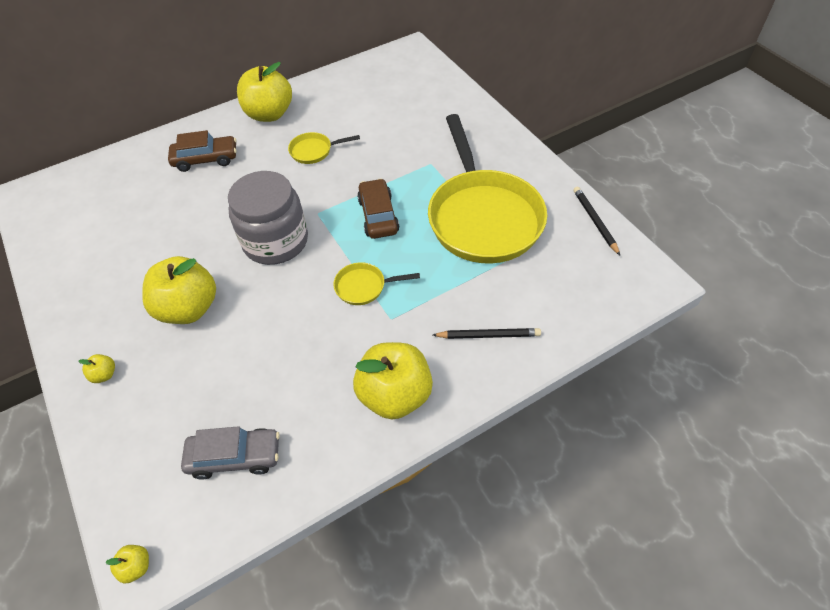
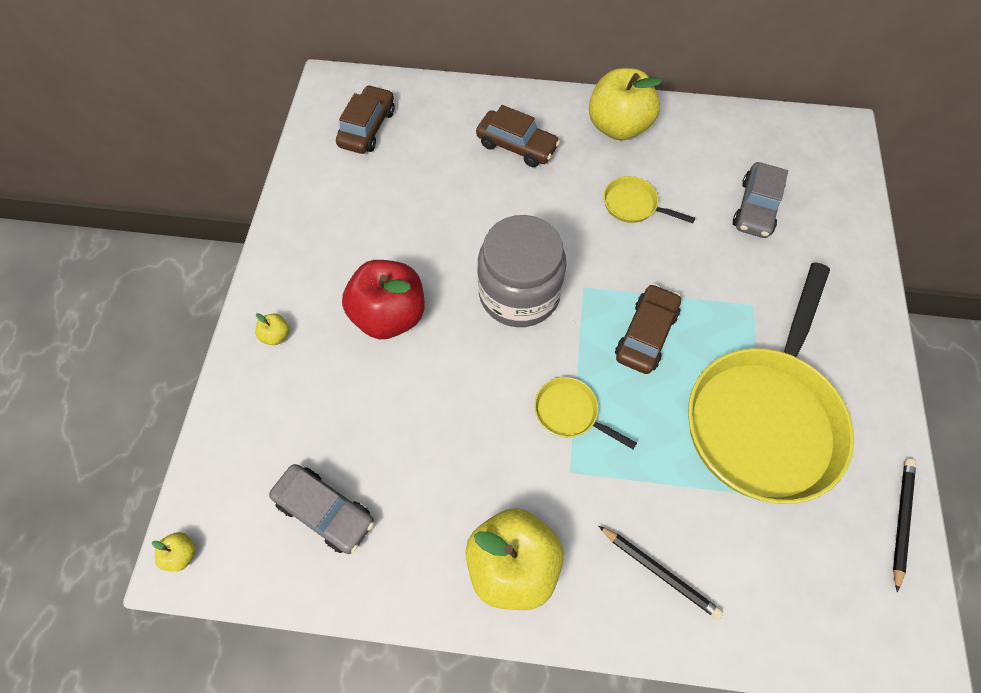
camera: 35 degrees right, 10 degrees up
yellow apple [142,256,216,324] -> red apple [342,260,425,339]
none -> brown car [336,85,395,154]
none -> grey car [733,162,788,238]

